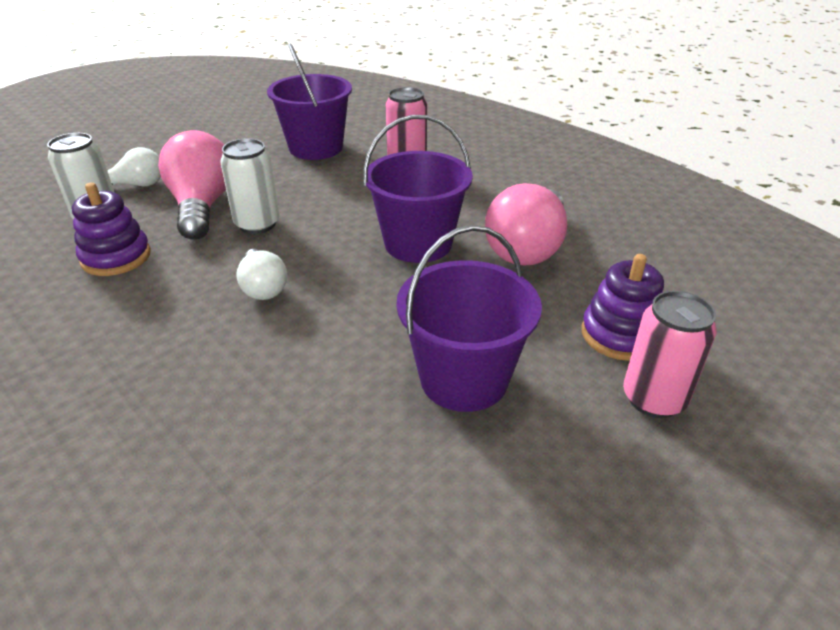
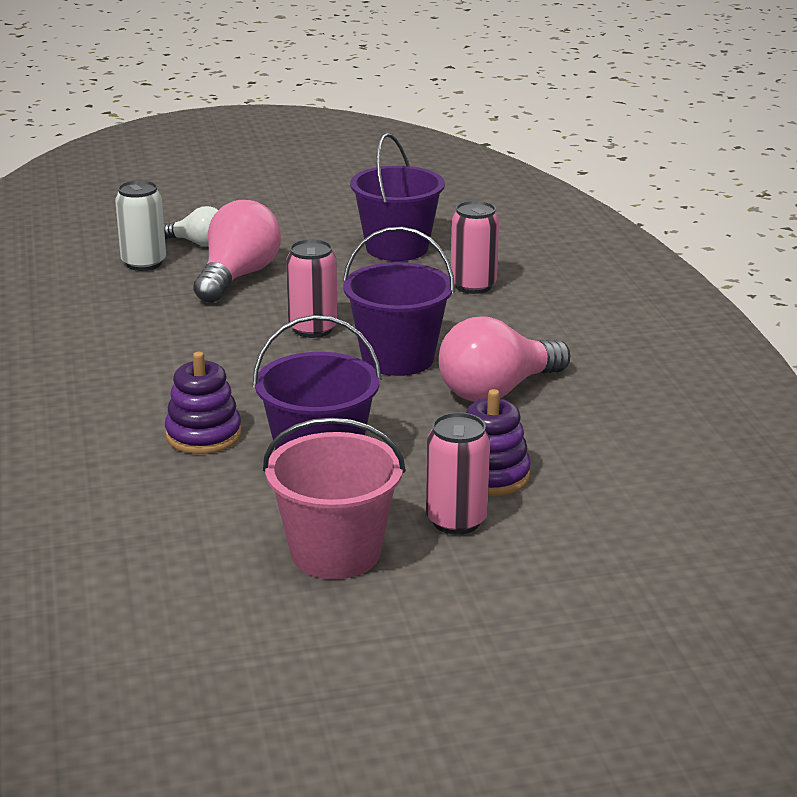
camera: 30 degrees right, 10 degrees down
purple stacking toy [72,182,151,276] -> purple stacking toy moved to [165,352,242,454]
white can [220,138,280,234] -> none
white light bulb [236,249,288,300] -> none
none -> pink bucket [263,418,406,579]
none -> pink can [286,239,338,338]

